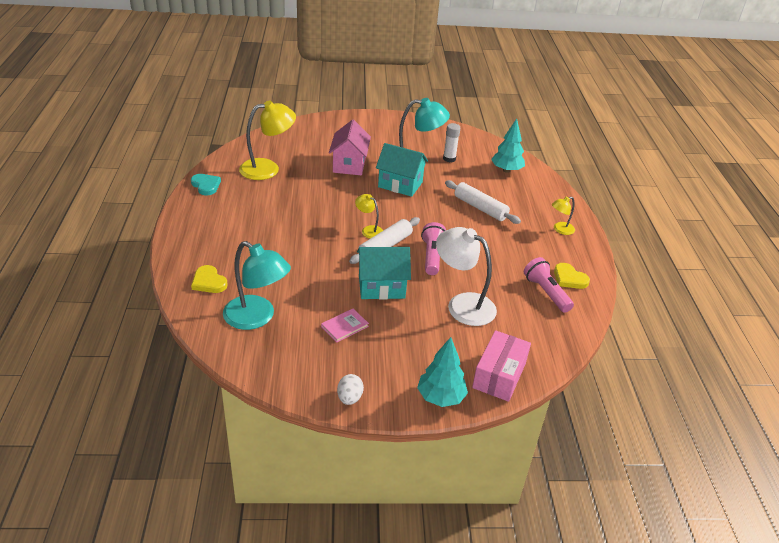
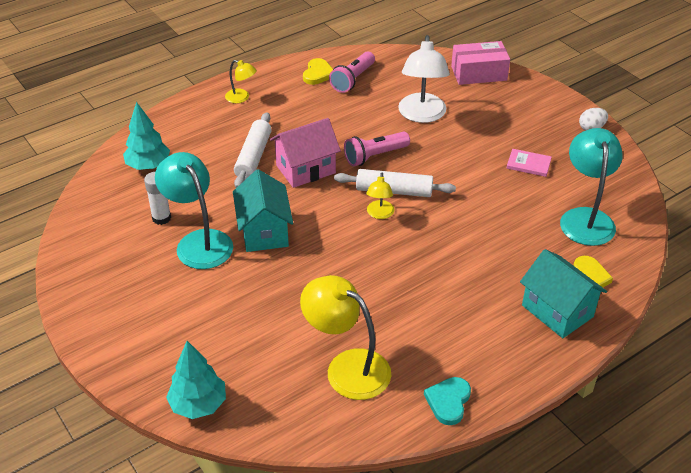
camera: 120 degrees left, 5 degrees up
pink house [329,119,371,175] -> pink house moved to [270,118,341,188]
turquoise house [357,247,411,300] -> turquoise house moved to [520,249,607,338]
turquoise tree [417,337,468,407] -> turquoise tree moved to [166,341,226,419]

